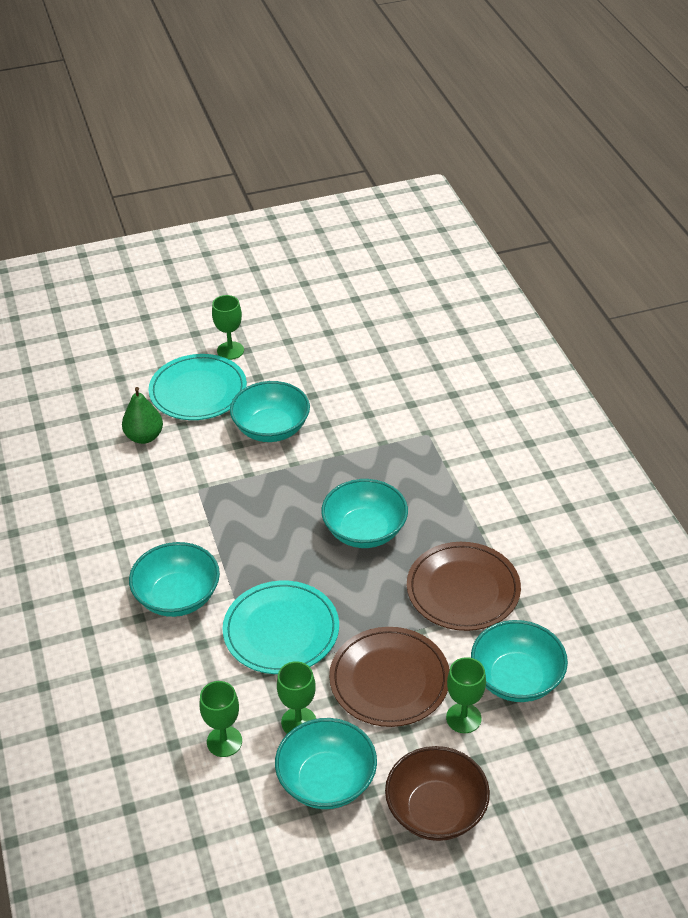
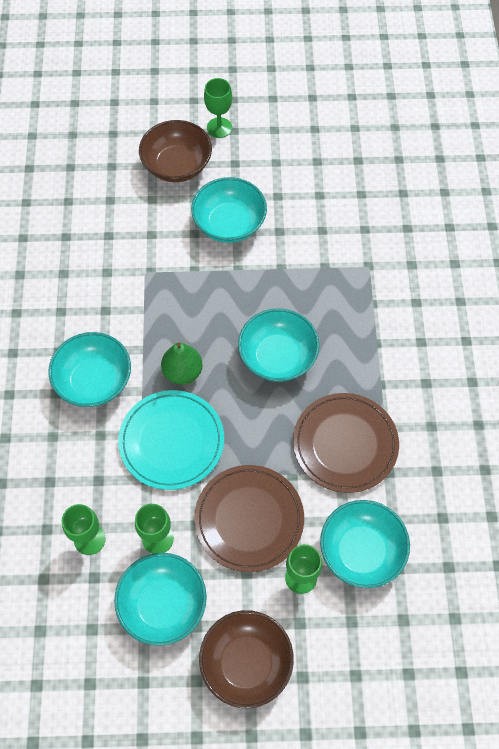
camera: 15 degrees right, 20 degrees up
green pear [122,387,163,444] -> green pear moved to [161,342,203,385]
turquoise plate [148,354,247,420] -> brown bowl [139,120,212,182]

